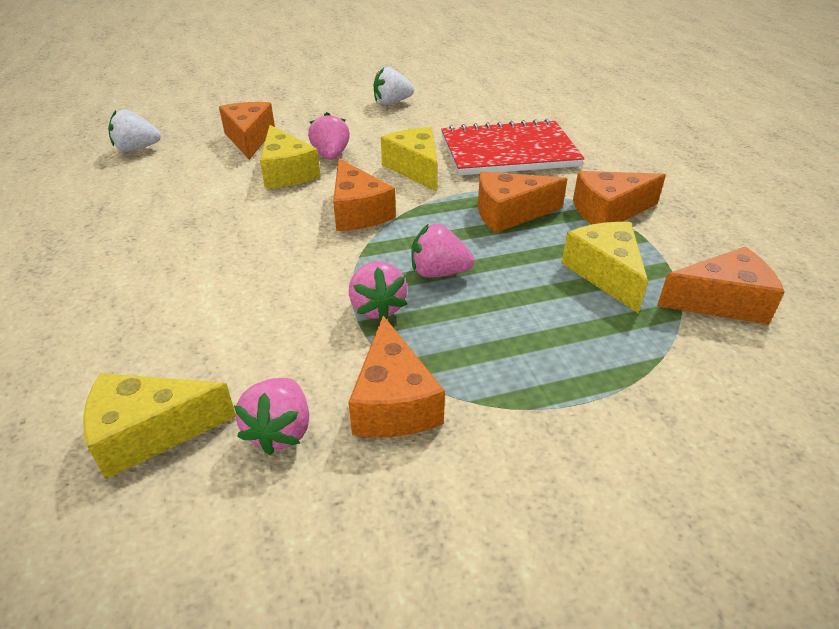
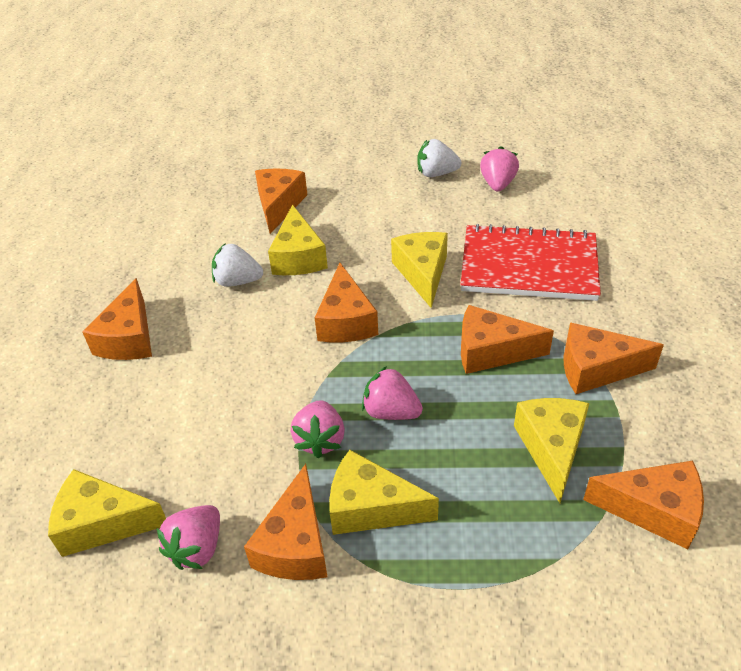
camera: 20 degrees right, 5 degrees up
white strawberry [108,109,161,152] -> white strawberry moved to [212,243,263,287]
pink strawberry [308,112,350,160] -> pink strawberry moved to [480,146,519,192]
none -> orange cheese [83,278,152,360]
none -> yellow cheese [329,450,439,535]

